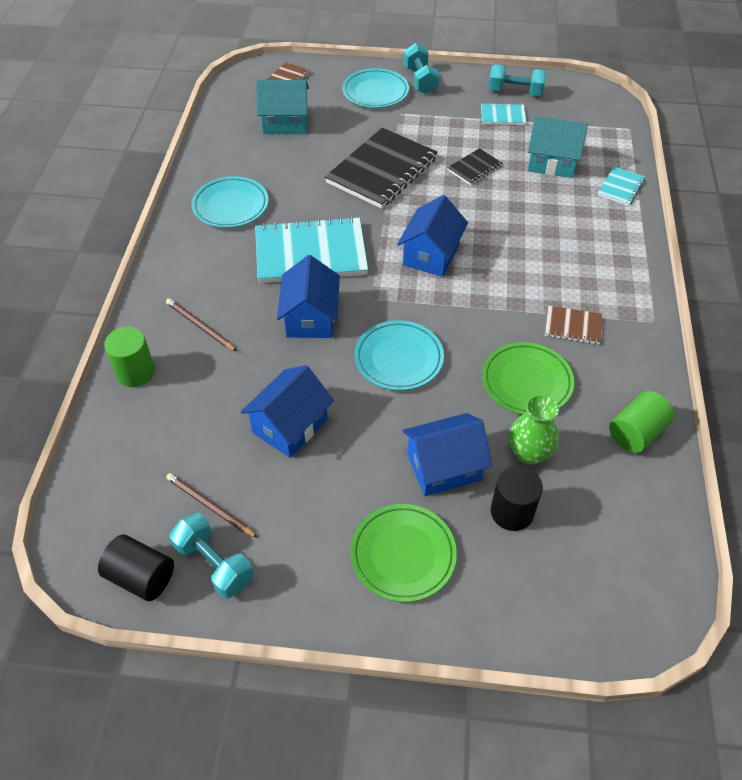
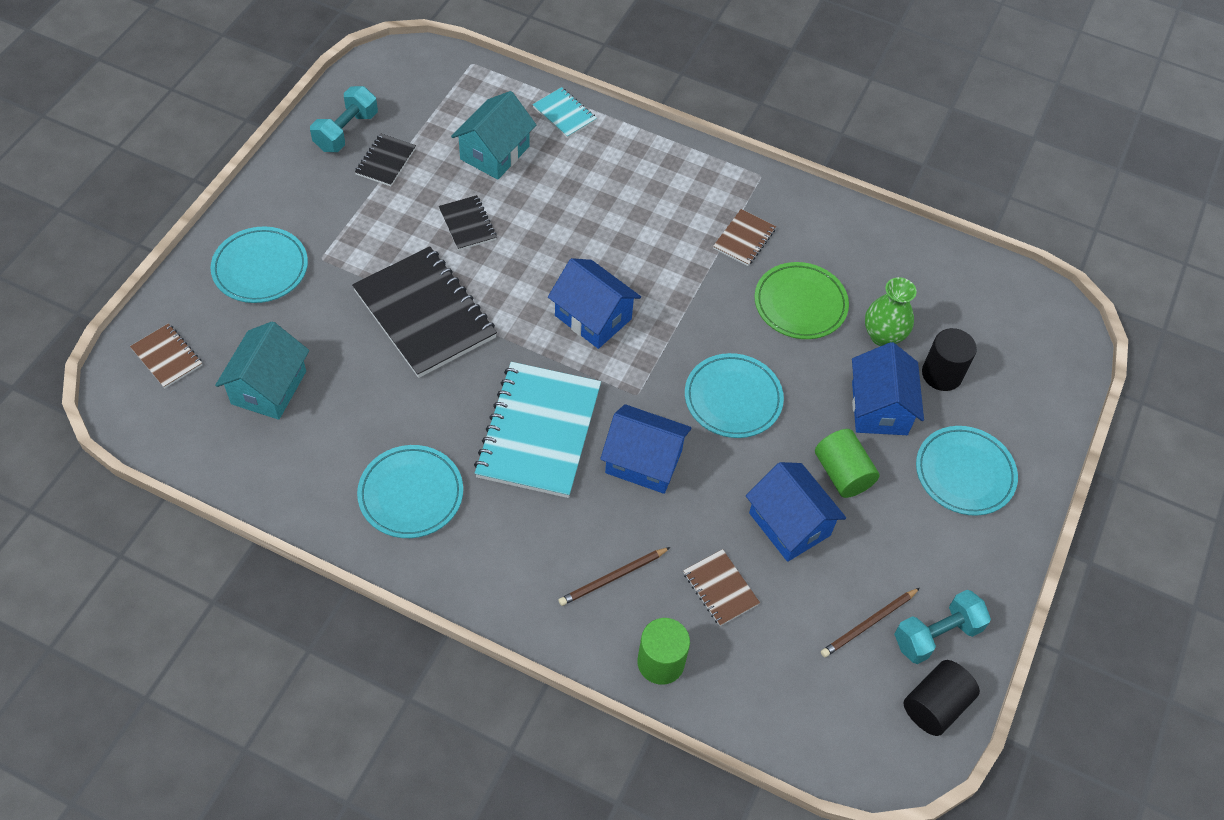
camera: 75 degrees left, 5 degrees up
green plate [350,504,457,602] -> turquoise plate [916,426,1018,516]
turquoise dumbbell [403,43,440,94] -> none
turquoise notebook [481,103,526,125] -> black notebook [355,133,416,186]
green cylinder [609,391,674,453] -> green cylinder moved to [815,429,879,498]
none -> brown notebook [683,549,760,626]

